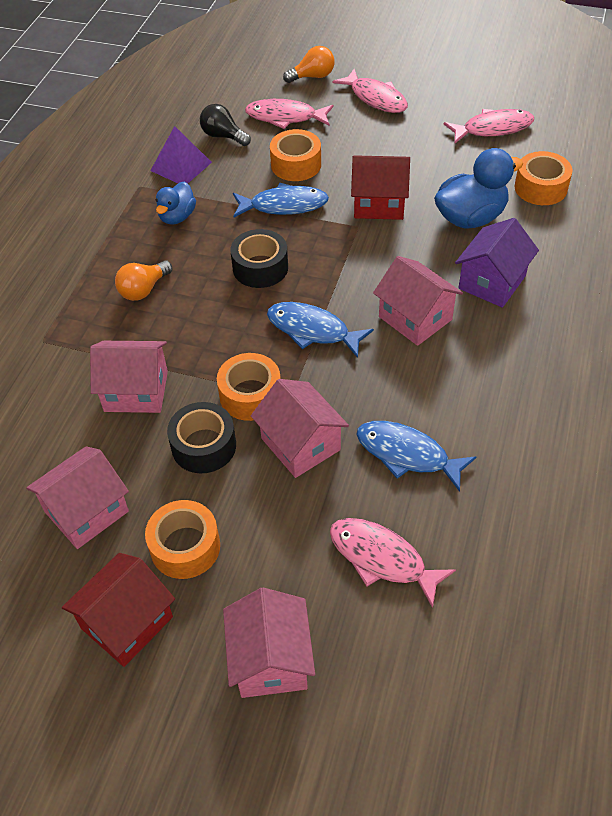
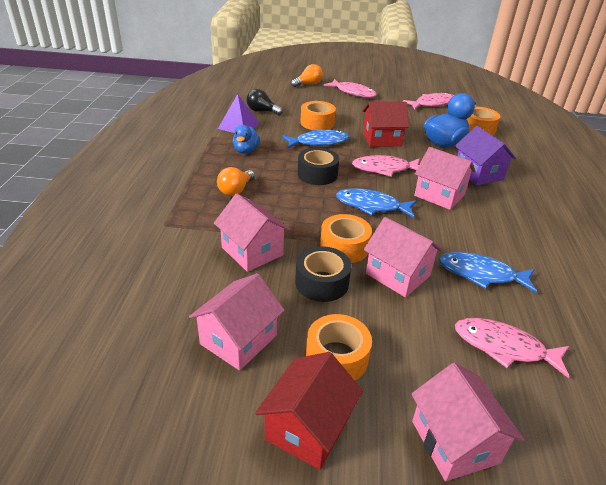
camera: 15 degrees left, 15 degrees down
pink house [90,341,168,413] -> pink house turned 60 degrees clockwise [214,193,290,272]
pink fish [245,99,333,129] -> pink fish moved to [352,155,420,177]
purple house [455,218,539,308] -> purple house turned 45 degrees counterclockwise [455,126,516,186]

